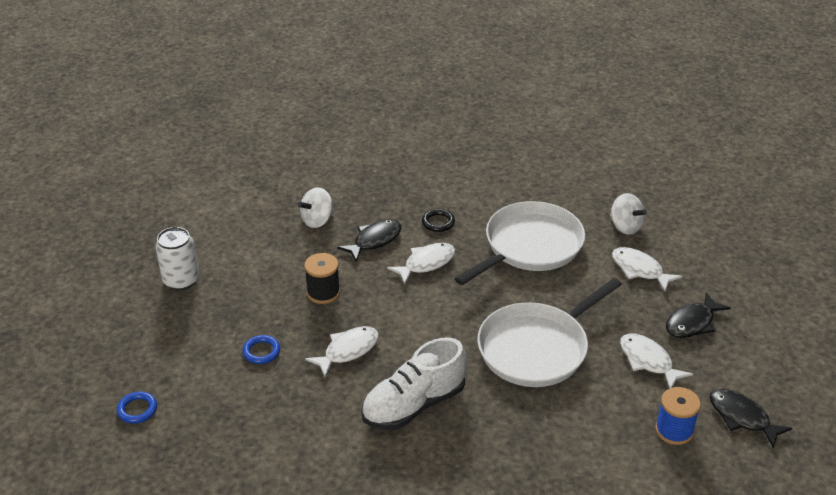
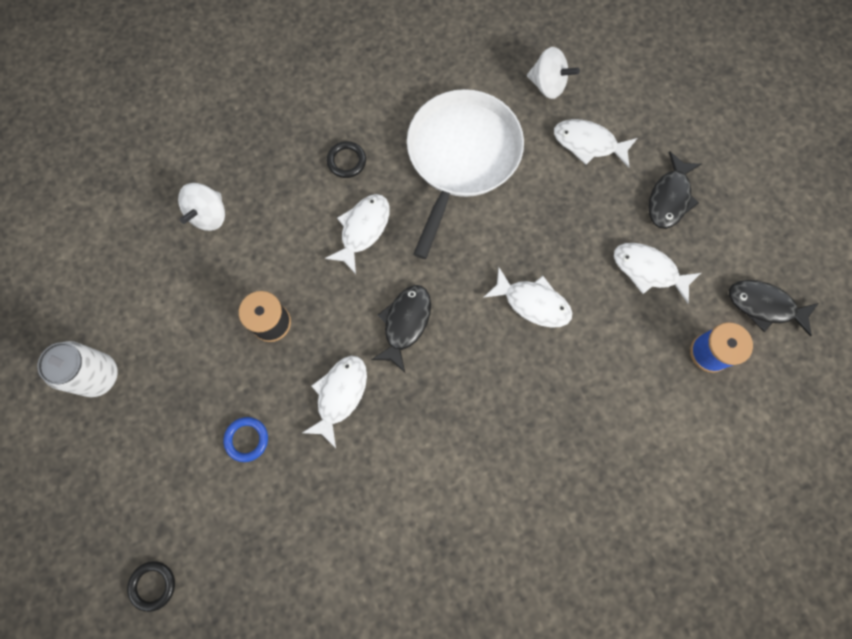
camera: 25 degrees left, 35 degrees up
blue ring [117,392,157,424] -> black ring [127,561,175,612]
black fish [337,219,401,262] -> black fish moved to [371,285,431,372]
white shoe [361,337,467,430] -> none
white pan [477,278,622,387] -> white fish [483,267,572,328]

